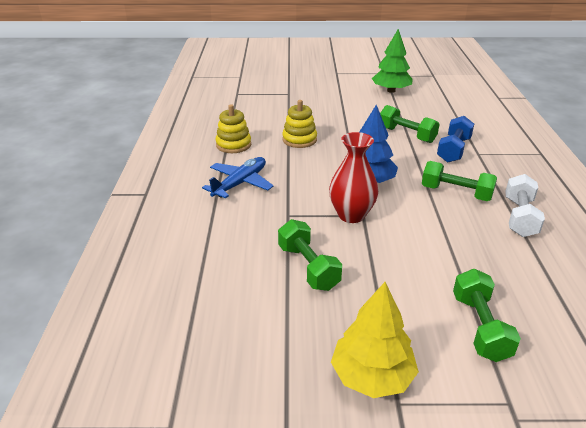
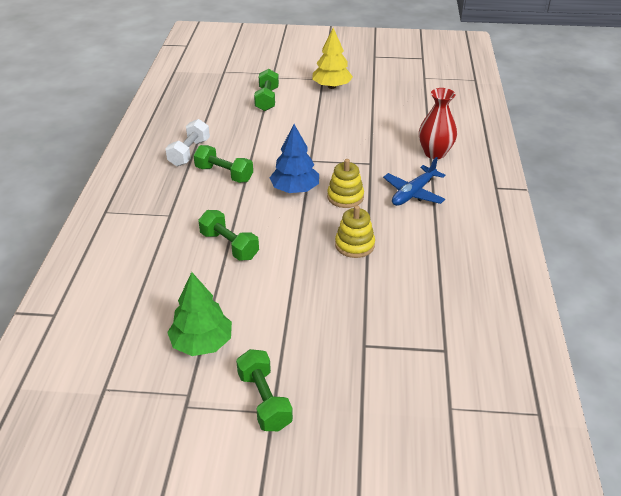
camera: 175 degrees left, 5 degrees up
yellow stacking toy [216,104,251,153] -> yellow stacking toy moved to [327,159,364,208]
green dumbbell [278,219,342,291] -> green dumbbell moved to [236,349,293,431]
red vase [329,132,378,223] -> red vase moved to [419,88,457,159]
blue dumbbell [437,116,474,163] -> none

